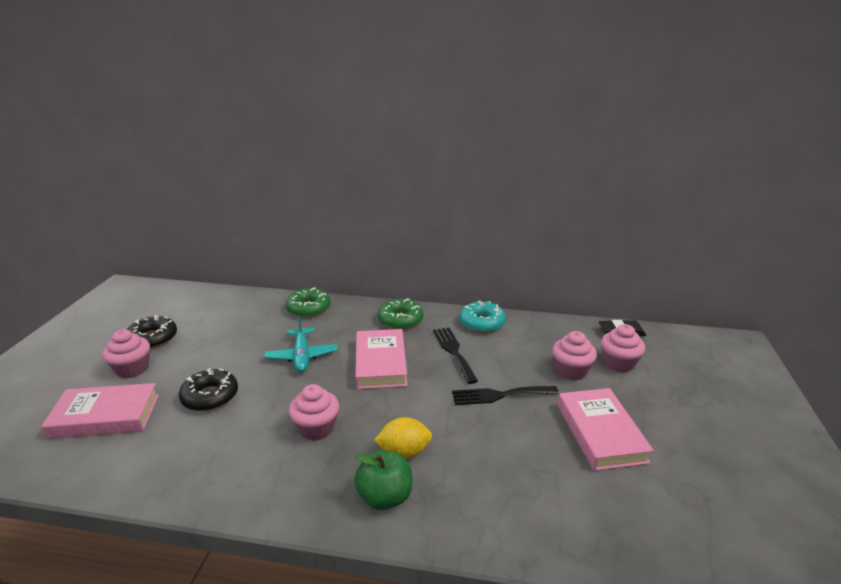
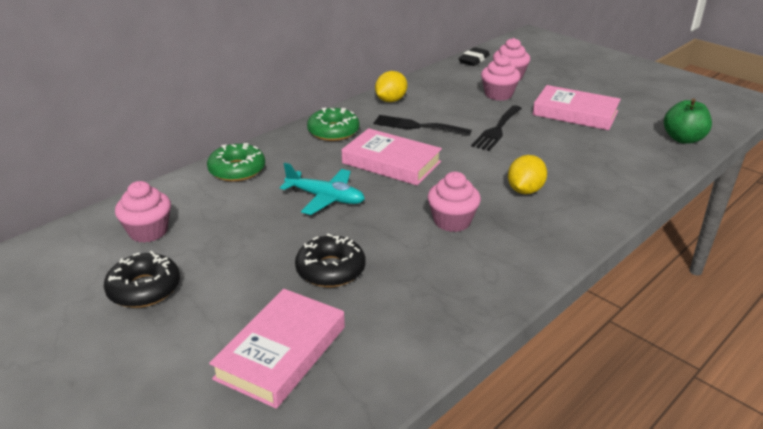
camera: 55 degrees left, 5 degrees up
pink cupcake [103,329,150,378] -> pink cupcake moved to [115,181,171,243]
green apple [354,450,412,510] -> green apple moved to [664,99,712,144]
turquoise donut [460,300,506,333] -> yellow lemon [375,71,407,102]

